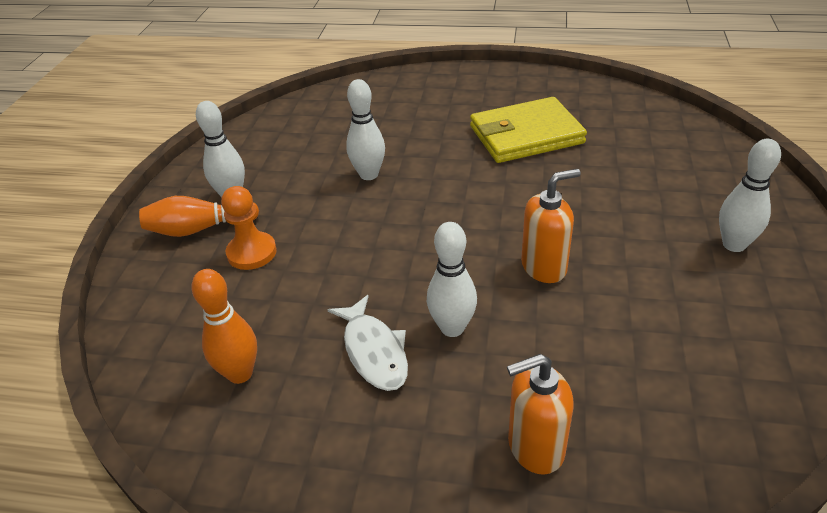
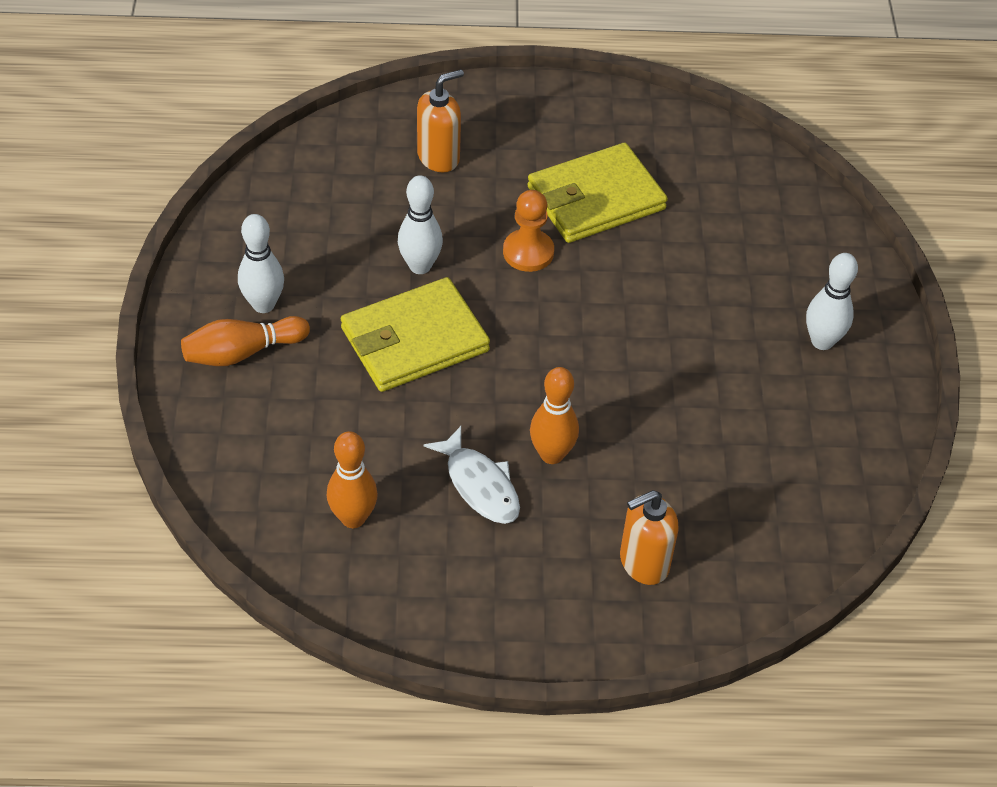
camera: 15 degrees left, 10 degrees up
orange pawn [221,186,277,270] -> orange pawn moved to [503,190,554,272]
white bowling pin [427,222,477,337] -> orange bowling pin [530,367,579,464]
orange soap dispenser [521,169,581,283] -> orange soap dispenser moved to [417,69,464,172]
none -> yellow wallet [341,277,490,392]

